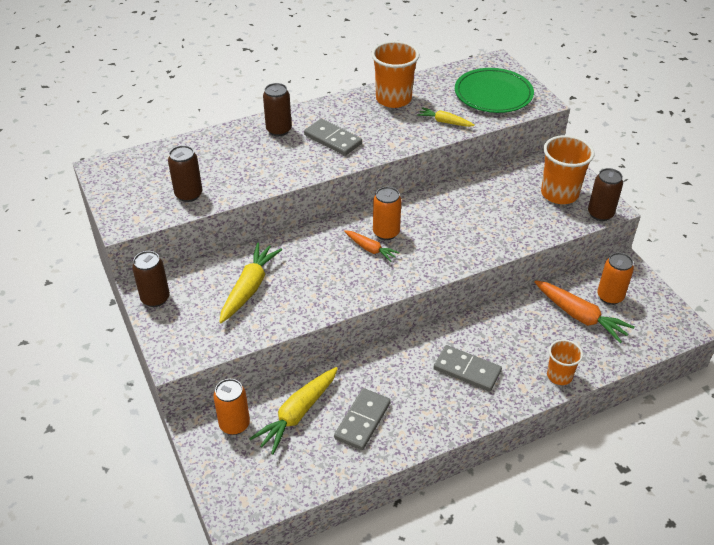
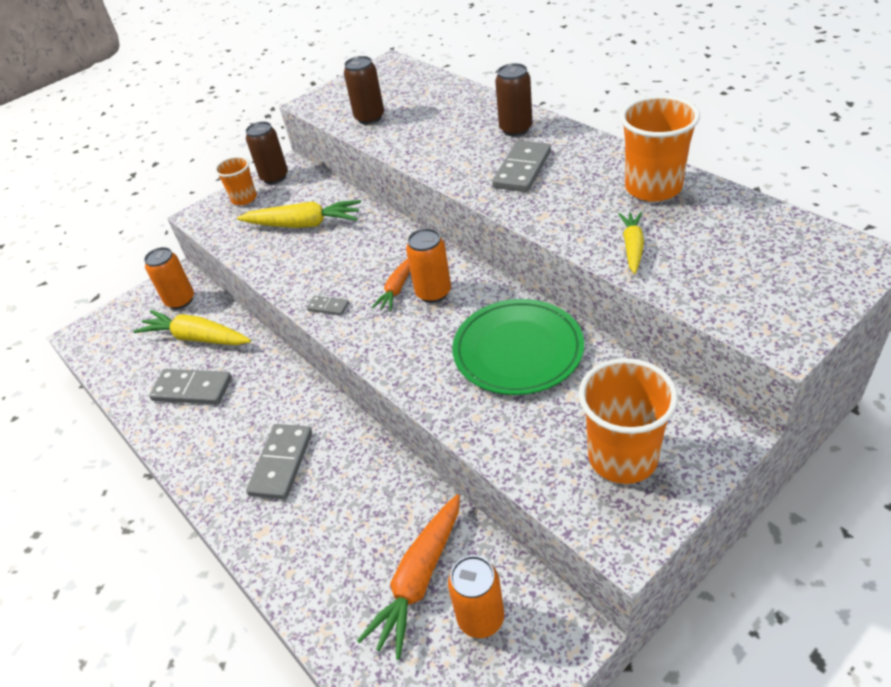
camera: 80 degrees right, 0 degrees up
green plate [455,68,534,113] -> green plate moved to [452,299,584,395]
orange cup [547,339,583,385] -> orange cup moved to [215,156,257,205]
brown can [588,168,623,221] -> none
none -> grey domino [307,296,349,315]

